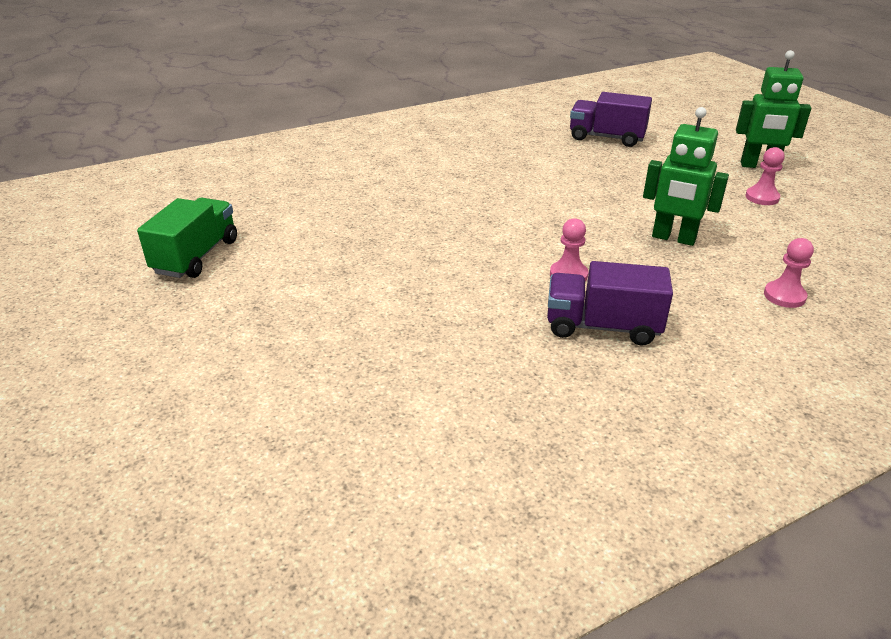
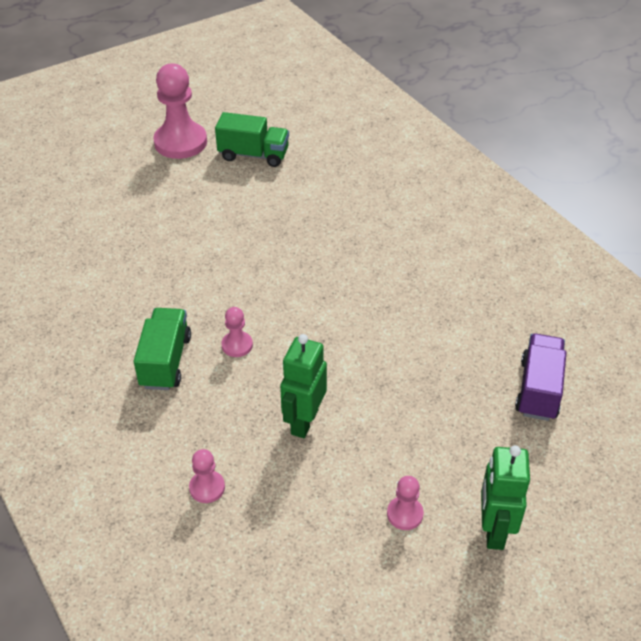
camera: 85 degrees right, 10 degrees up
purple truck [547,261,673,346] -> green truck [134,308,191,390]
none -> pink pawn [153,63,207,159]

